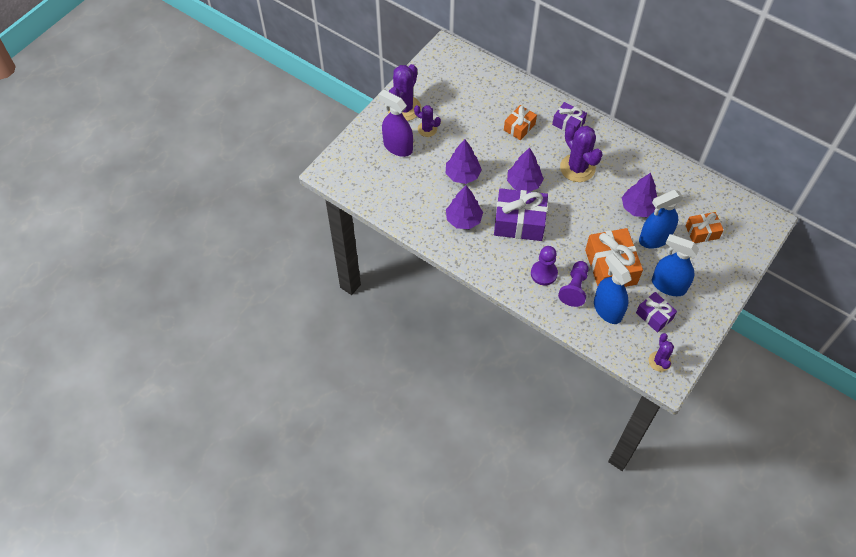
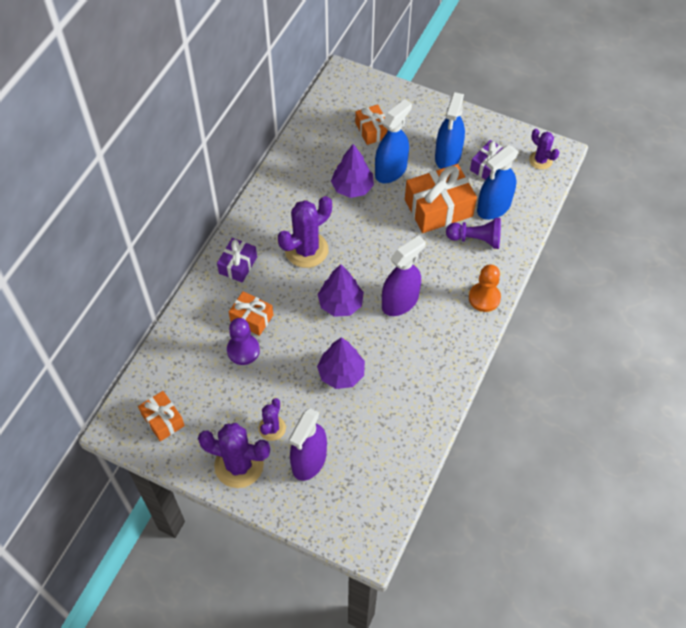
camera: 100 degrees left, 0 degrees up
purple tree [446,185,483,229] -> none
purple gift [494,188,548,241] -> purple spray bottle [382,236,426,316]
purple pawn [531,246,558,285] -> purple pawn moved to [227,318,260,365]
blue spray bottle [639,190,684,248] -> blue spray bottle turned 105 degrees counterclockwise [375,99,412,183]
purple cactus [649,333,674,372] -> purple cactus turned 60 degrees clockwise [529,129,559,170]
none -> orange gift [138,391,185,441]
none -> orange pawn [469,264,501,312]

